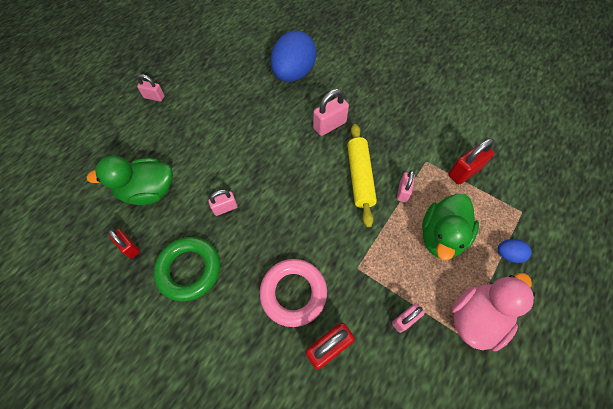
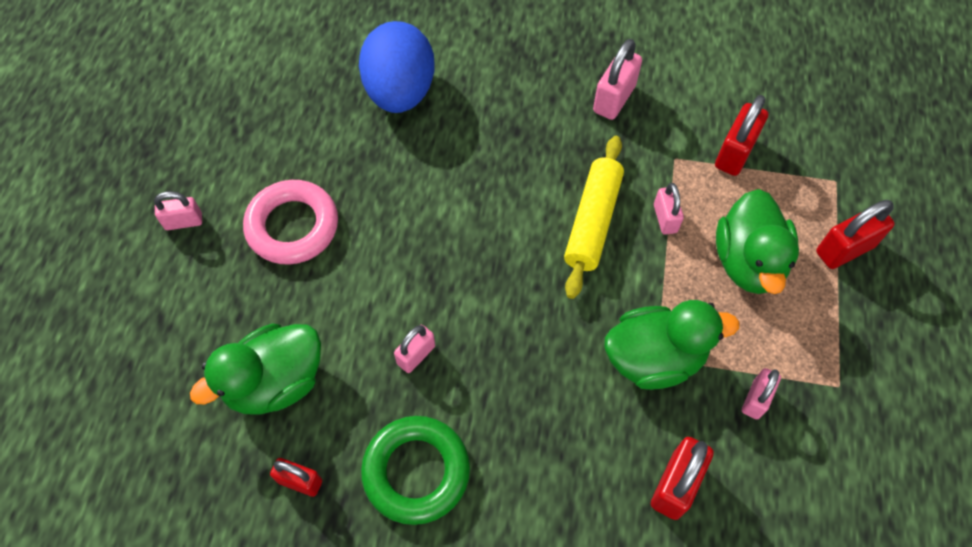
camera: 25 degrees left, 0 degrees up
pink ring [259,259,327,327] -> pink ring moved to [243,180,338,265]
pink padlock [313,89,349,136] -> pink padlock moved to [593,39,642,120]
yellow rolling pin [347,124,377,227] -> yellow rolling pin turned 45 degrees clockwise [564,136,624,299]
pink duck [452,273,535,351] -> none
blue egg [498,239,532,263] -> red padlock [816,200,895,269]
none -> green duck [605,300,740,390]

